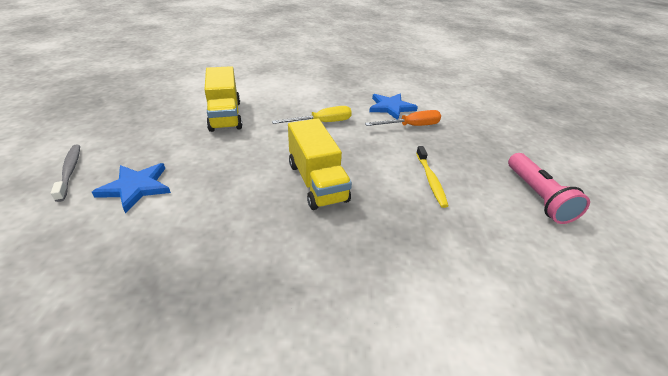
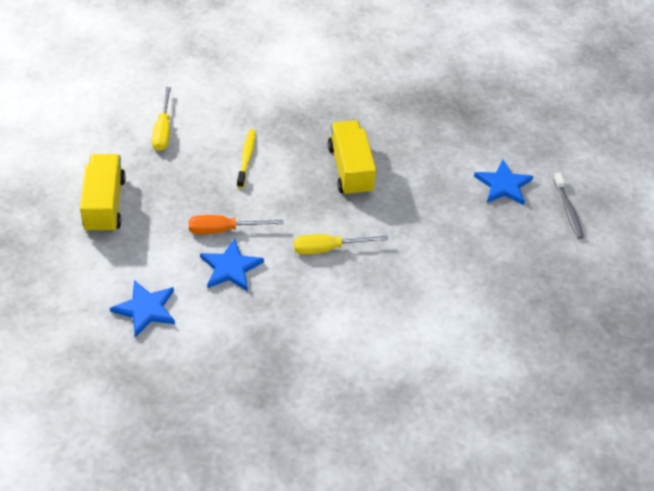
camera: 170 degrees left, 10 degrees up
yellow truck [204,66,243,132] -> yellow truck moved to [80,154,126,233]
pink flashlight [508,153,590,224] -> yellow screwdriver [152,87,171,151]
none -> blue star [110,280,175,338]

